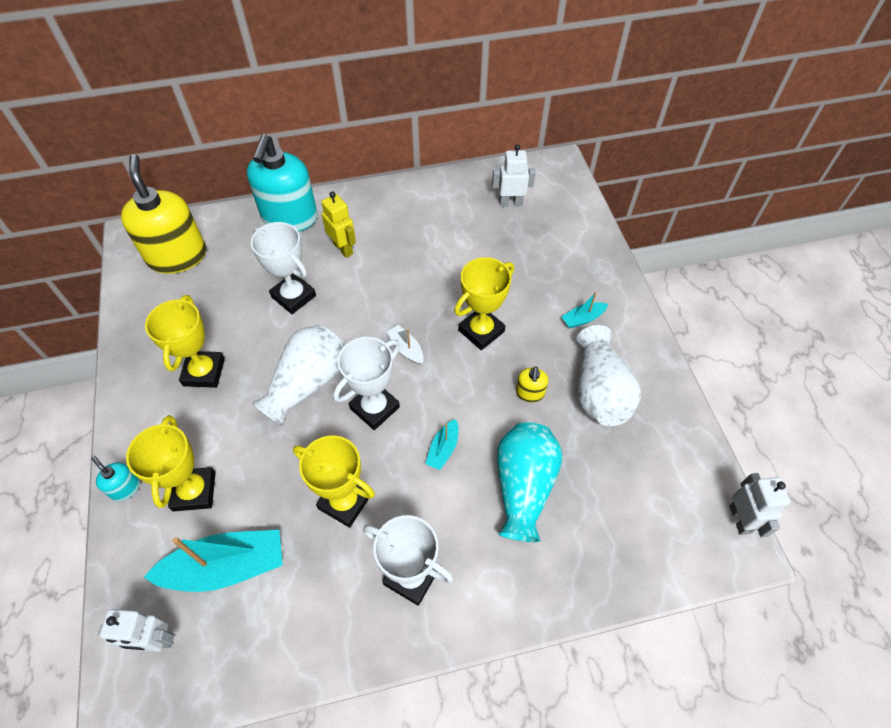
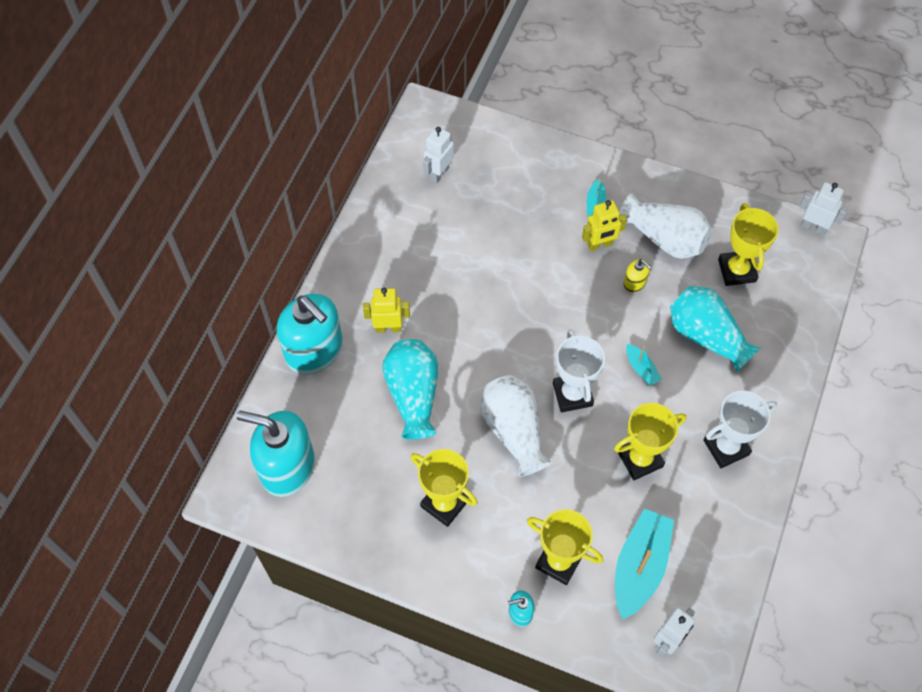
camera: 55 degrees left, 5 degrees up
yellow soap dispenser [121,154,206,274] -> turquoise soap dispenser [236,411,315,497]
white trophy [251,222,316,314] -> turquoise vase [383,339,438,439]
white boat [387,325,424,365] -> none
yellow trophy [454,257,514,350] -> yellow trophy moved to [718,203,778,286]
none -> yellow robot [582,200,627,251]

